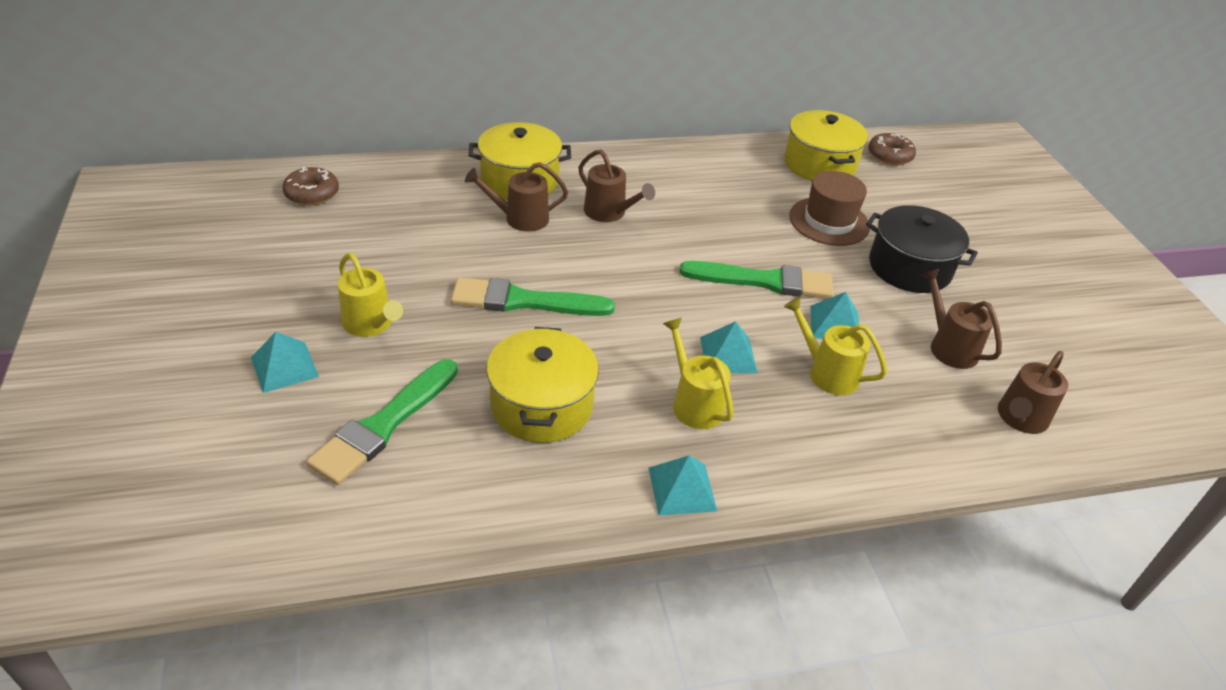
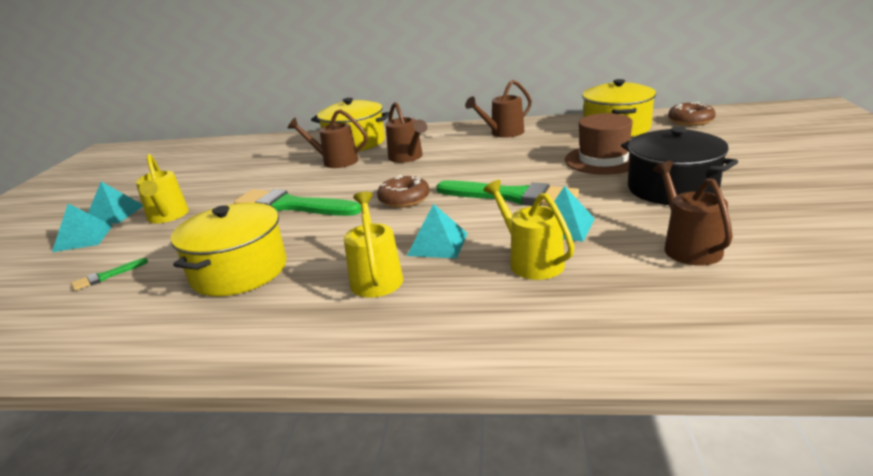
camera: 25 degrees right, 15 degrees down
brown donut [282,167,339,205] -> brown donut moved to [377,175,430,208]
green brush [306,359,458,485] -> green brush [71,258,148,291], size x0.42
turquoise pyramid [649,455,717,516] -> turquoise pyramid moved to [88,182,143,224]
brown watering can [998,351,1068,434] -> brown watering can moved to [465,80,532,138]

